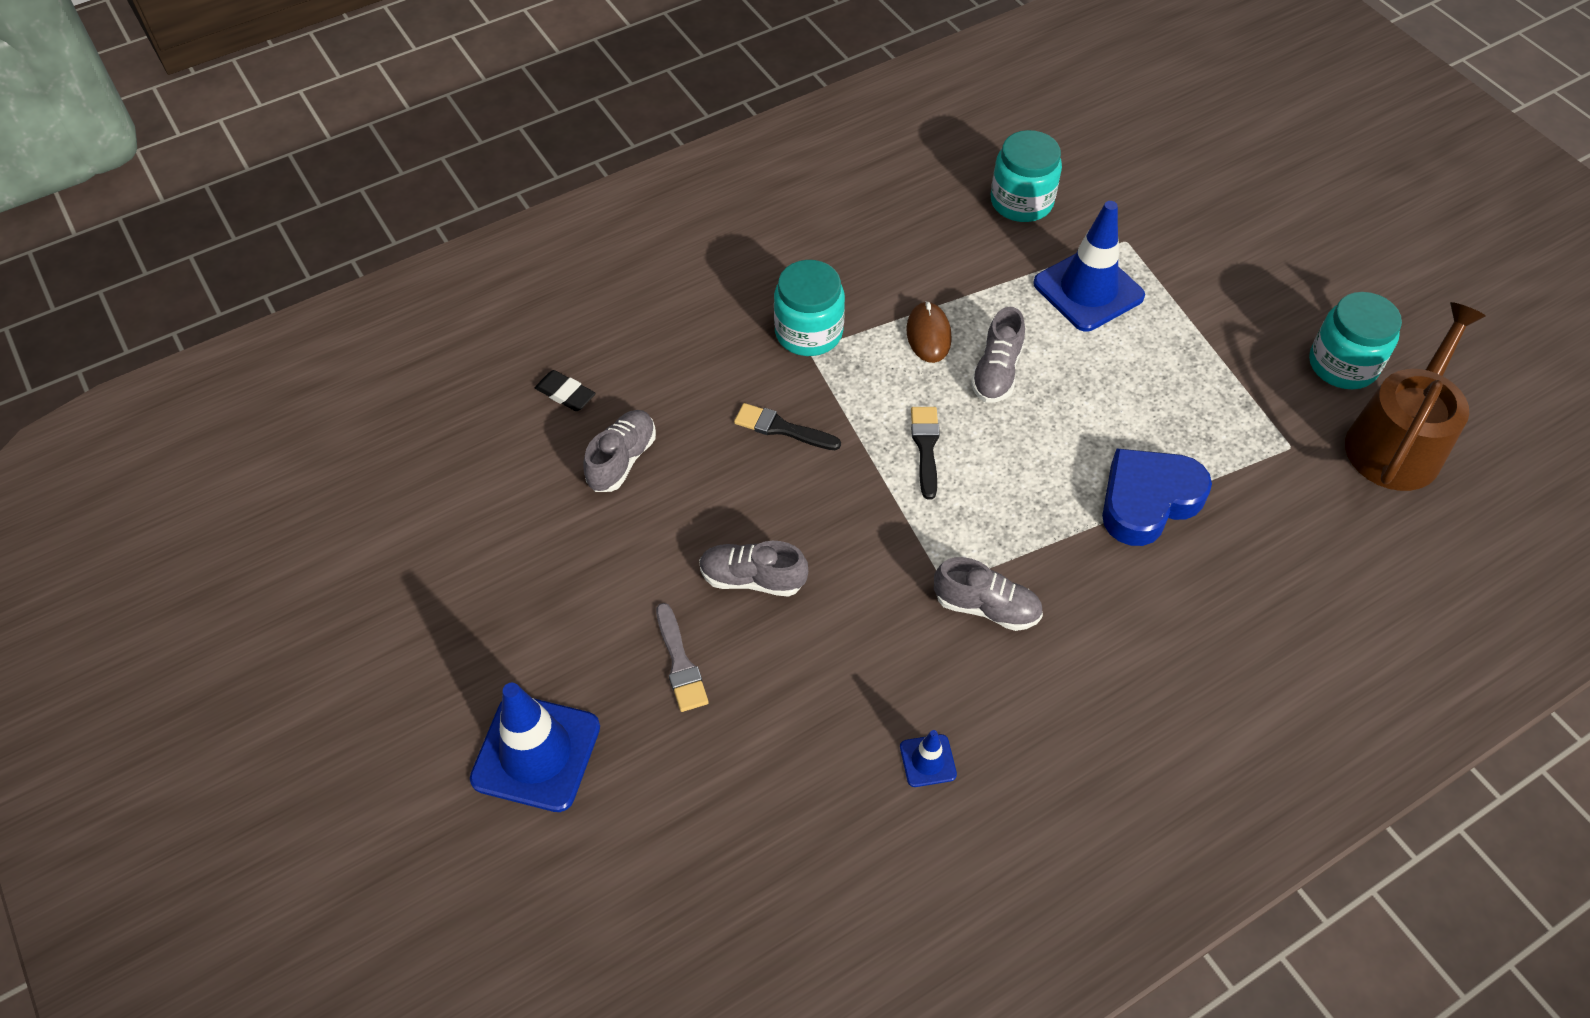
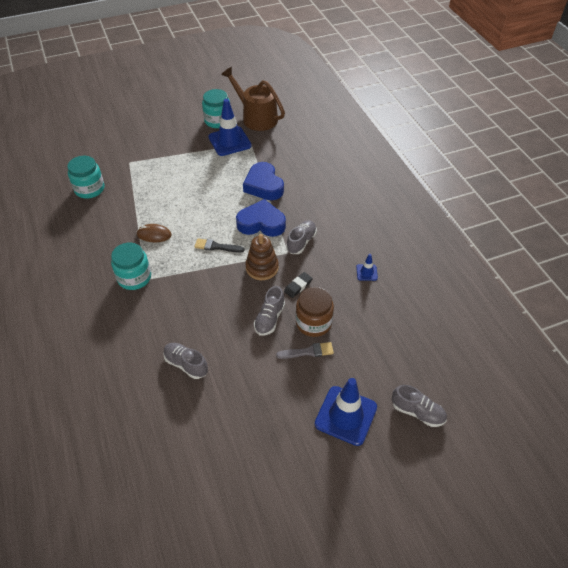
camera: 80 degrees left, 5 degrees down
black eraser [535,370,596,411] -> black eraser moved to [284,272,313,298]
black brush [734,403,841,450] -> none
grey shoe [971,307,1025,403] -> grey shoe moved to [392,385,447,427]
blue traffic cone [1033,201,1145,332] -> blue traffic cone moved to [208,99,252,156]
none -> blue heart [236,199,286,237]
none -> brown stacking toy [245,234,279,280]
none -> brown jar [296,287,334,337]

